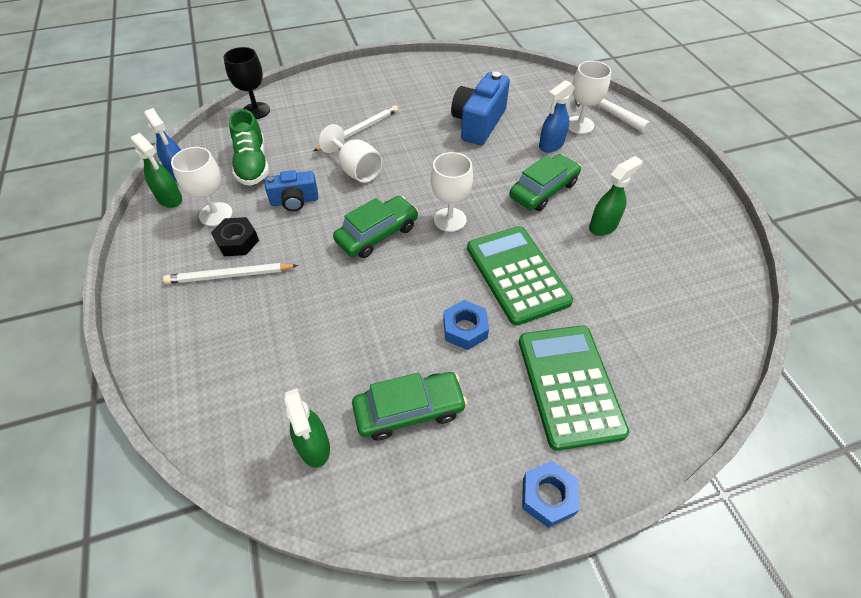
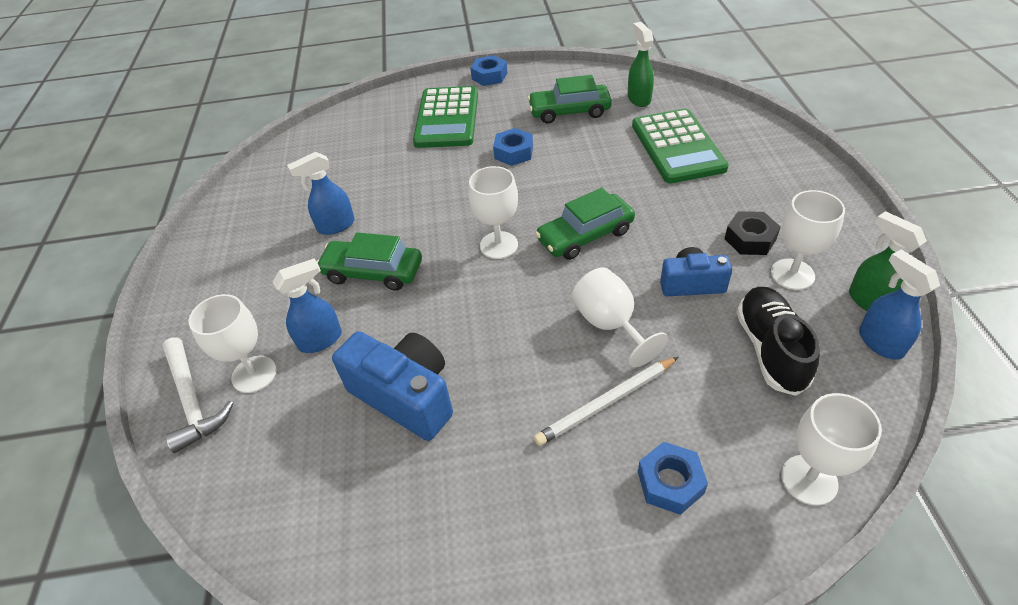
camera: 165 degrees left, 5 degrees down
white pencil [163,263,298,284] -> none
black goblet [223,47,270,119] -> white goblet [781,393,882,506]
green shoe [229,109,269,186] -> black shoe [736,287,820,396]
blue camera [451,72,510,145] -> blue camera turned 90 degrees counterclockwise [332,331,453,441]
green calculator [467,226,573,326] -> green calculator moved to [632,108,729,183]
green car [509,154,581,211] -> green car turned 45 degrees clockwise [316,232,422,291]
green spray bottle [589,156,642,236] -> blue spray bottle [287,152,355,235]
none -> blue nut [638,442,708,515]

